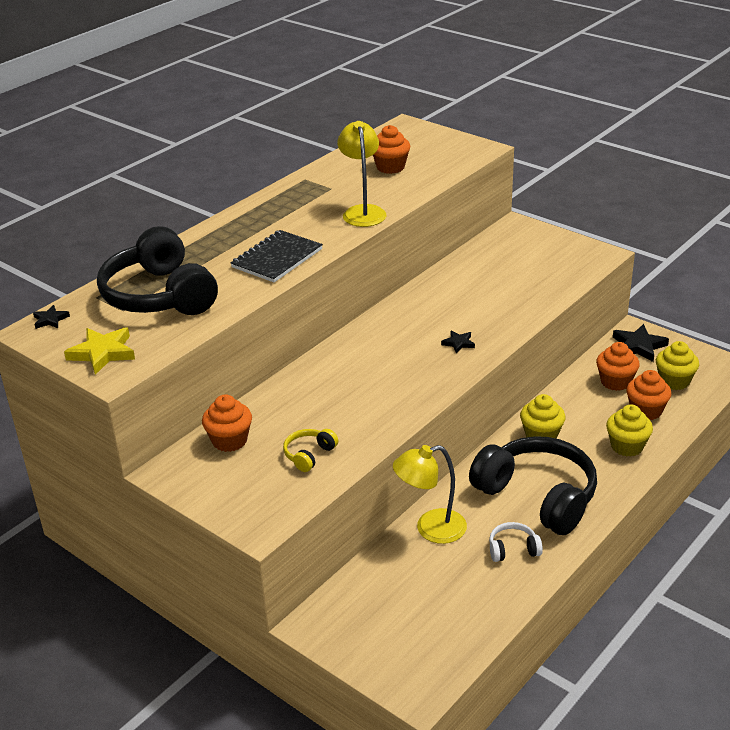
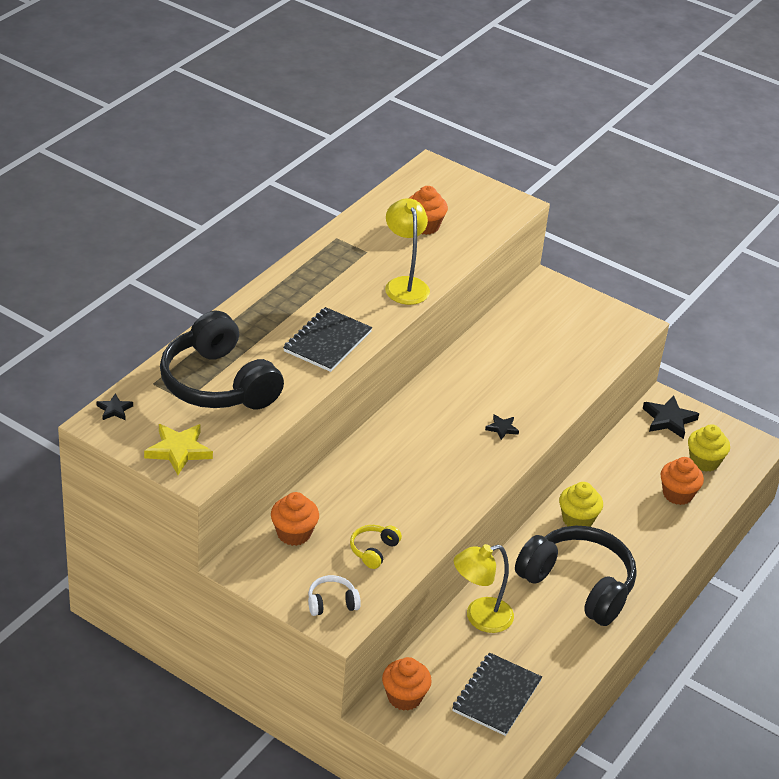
camera: 10 degrees left, 5 degrees up
white headphones [489,522,543,562] -> white headphones moved to [308,575,361,616]
orange cupcake [596,342,640,391] -> orange cupcake moved to [382,657,432,711]
yellow cupcake [606,405,653,457] -> none
none -> black notebook [452,653,542,736]

